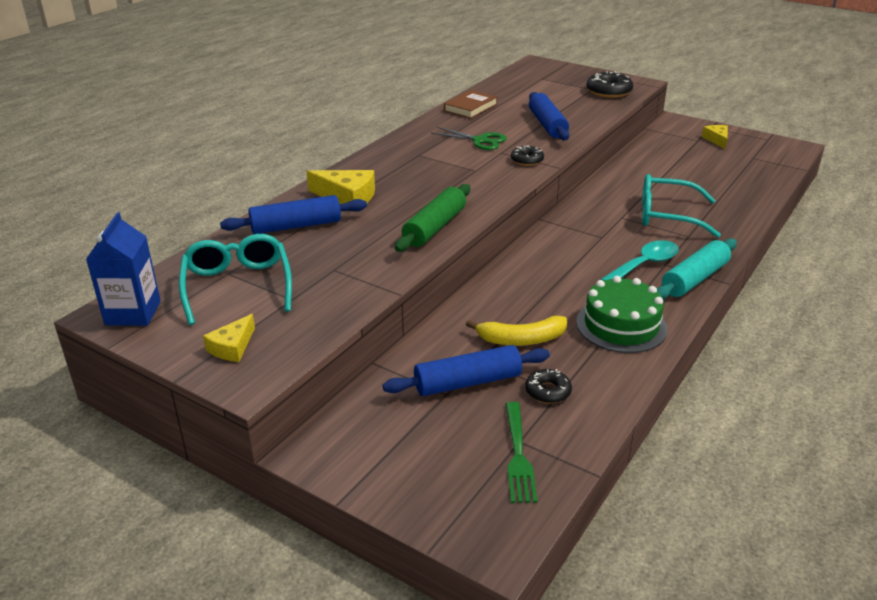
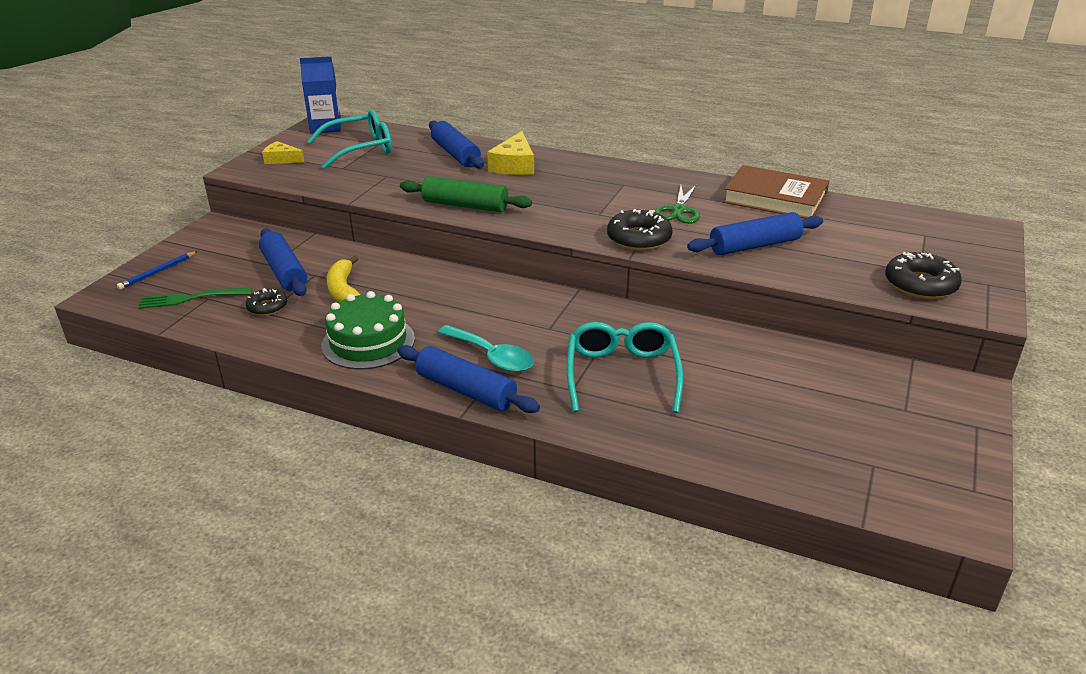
camera: 80 degrees right, 0 degrees up
brown book [444,90,497,119] -> brown book [723,165,829,219], size x1.53
black donut [511,146,544,166] -> black donut [607,209,673,251], size x1.65
turquoise rolling pin [657,238,737,300] -> blue rolling pin [397,345,540,413]
yellow cheese [702,125,728,149] -> none
none -> blue pencil [117,251,198,290]

